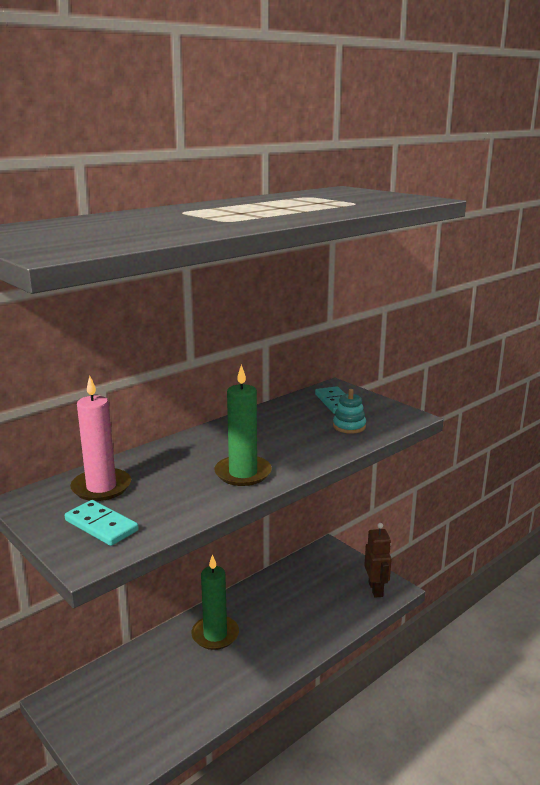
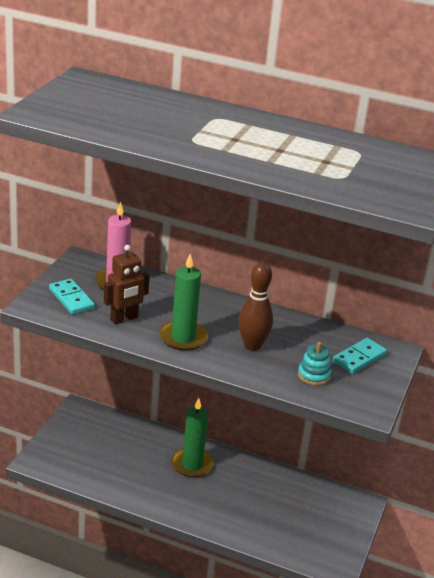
camera: 60 degrees right, 10 degrees up
turquoise domino [65,500,139,546] -> turquoise domino turned 45 degrees counterclockwise [49,279,95,314]
brown robot [364,523,391,598] -> brown robot moved to [104,245,150,324]
none -> brown bowling pin [238,262,273,351]

